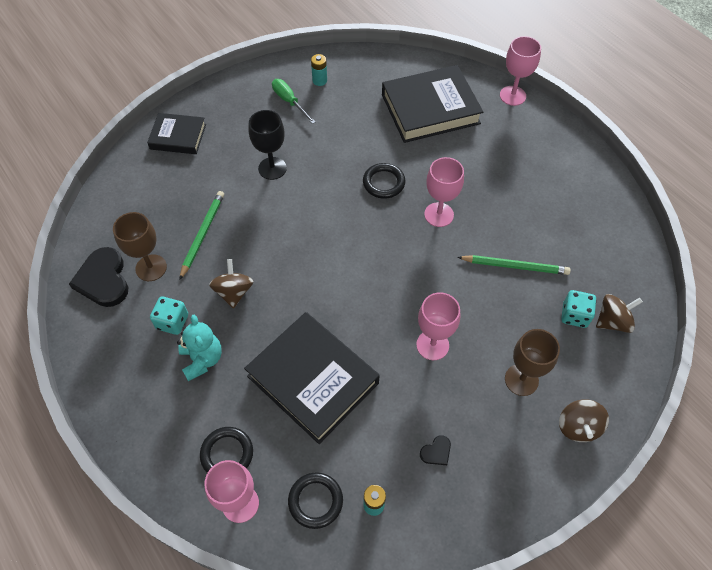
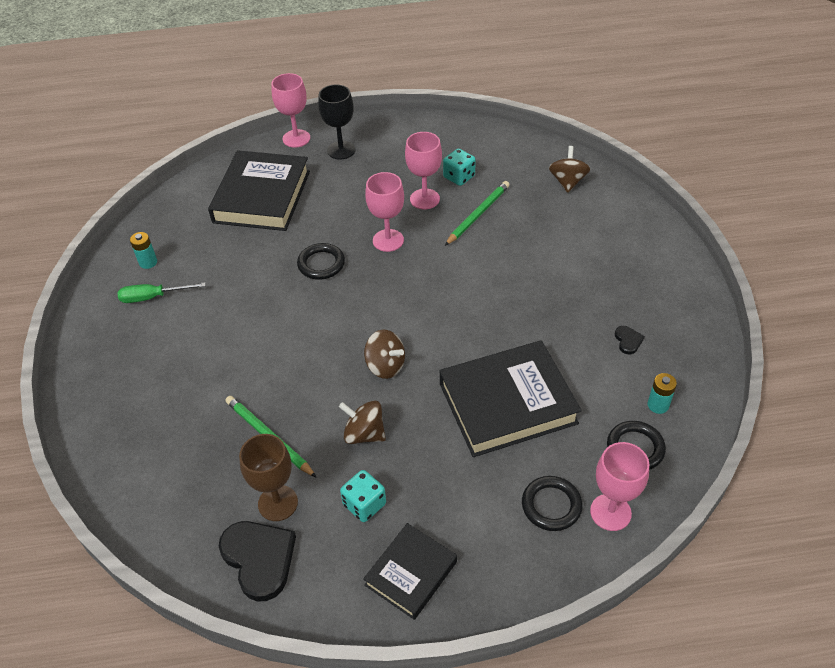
camera: 60 degrees left, 10 degrees down
black heart [69,247,129,307] -> black heart turned 135 degrees counterclockwise [219,521,296,602]
black book [147,113,206,154] -> black book moved to [363,523,457,620]
turquoise teddy bear [177,315,222,381] -> none
black goblet [248,110,287,180] -> black goblet moved to [318,84,355,159]
pink goblet [416,292,461,360] -> pink goblet moved to [405,132,442,209]
brown goblet [505,329,560,396] -> none
brown spinning top [559,399,609,442] -> brown spinning top moved to [364,329,405,379]
turquoise dice [561,290,596,328] -> turquoise dice moved to [443,149,476,186]

